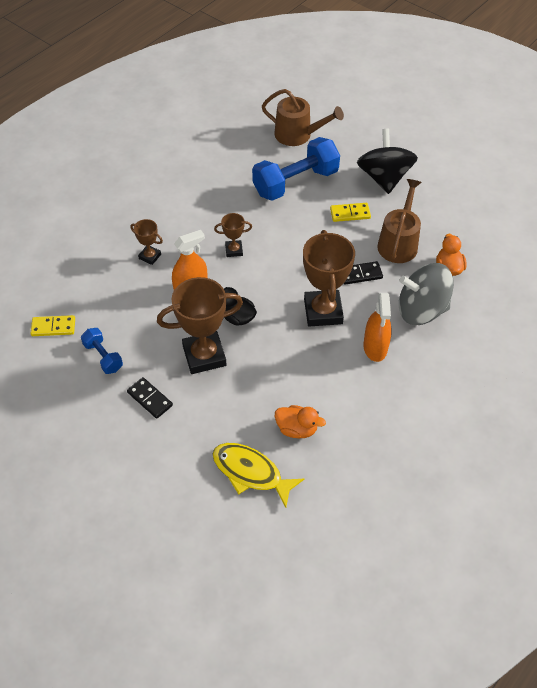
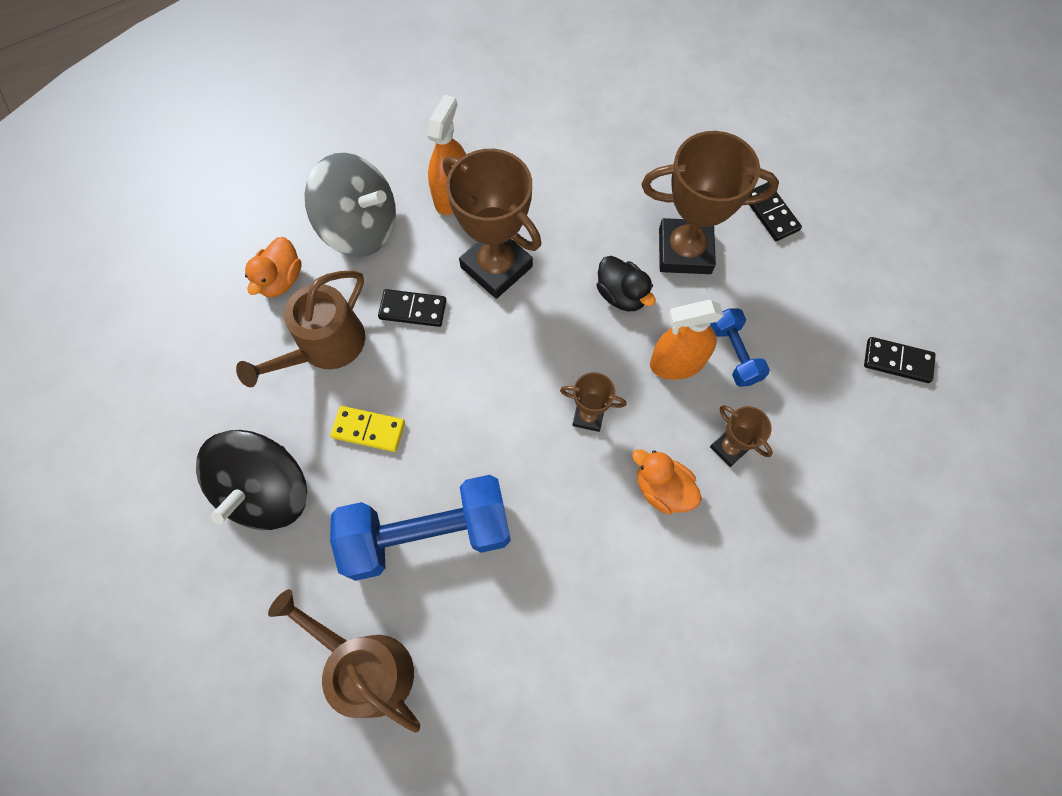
camera: 160 degrees left, 15 degrees up
yellow domino [30,315,75,336] -> black domino [864,337,936,383]
blue dumbbell [81,328,123,374] -> blue dumbbell moved to [710,308,770,387]
yellow fish [213,443,304,508] -> none
orange duck [275,405,326,438] -> orange duck moved to [632,449,702,515]
brown trophy [303,230,355,326] -> brown trophy turned 60 degrees counterclockwise [443,149,541,299]

